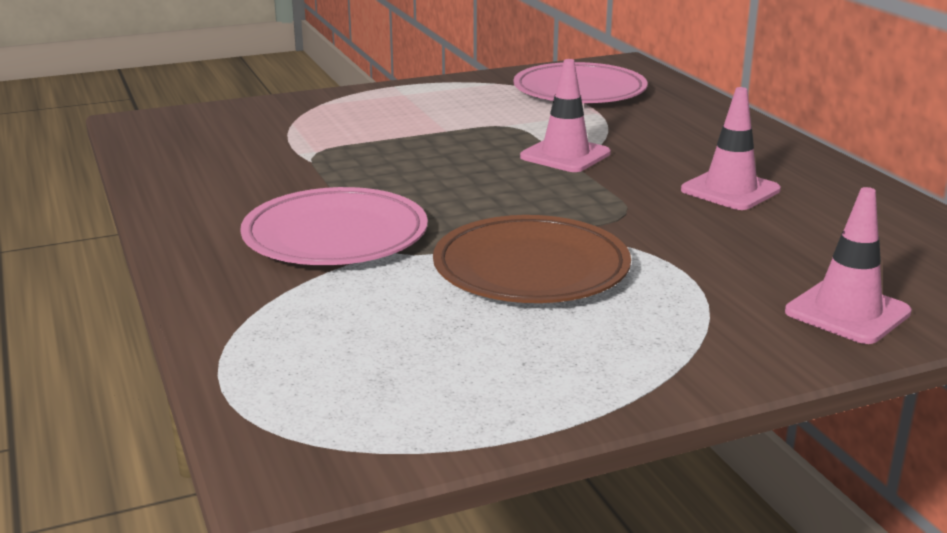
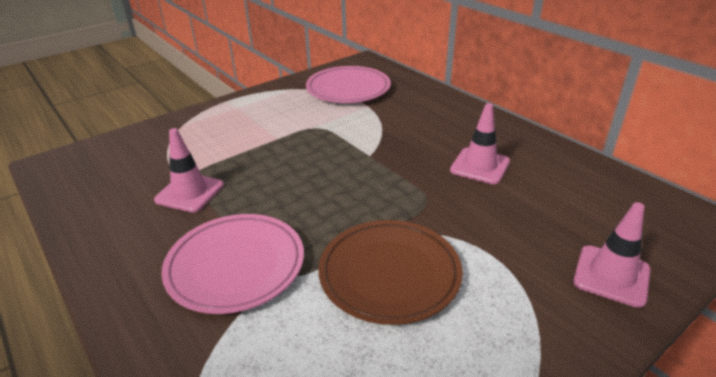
camera: 15 degrees left, 10 degrees up
pink traffic cone [520,59,611,172] -> pink traffic cone moved to [154,128,224,212]

